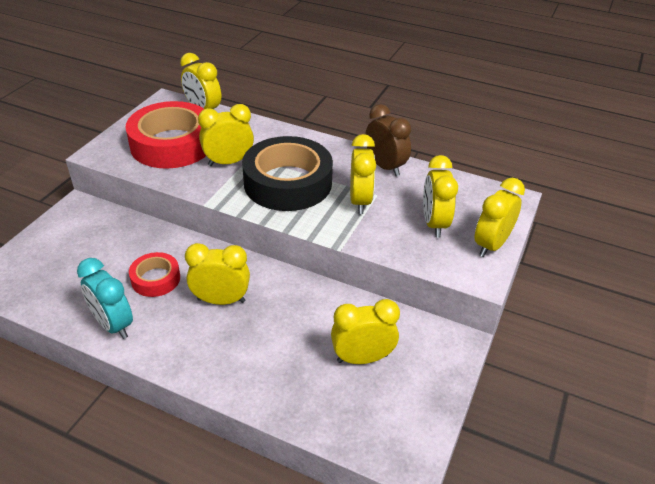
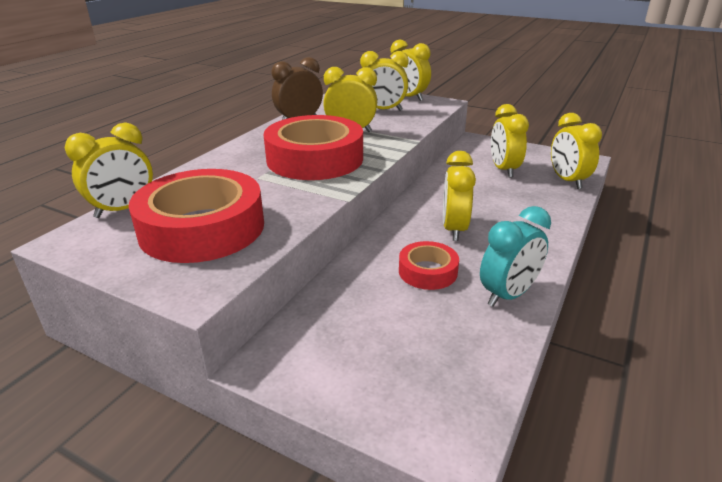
camera: 85 degrees left, 10 degrees down
yellow clock [198,104,254,166] -> yellow clock moved to [551,113,602,189]
black tape [242,136,333,211] -> red tape [264,115,363,180]

